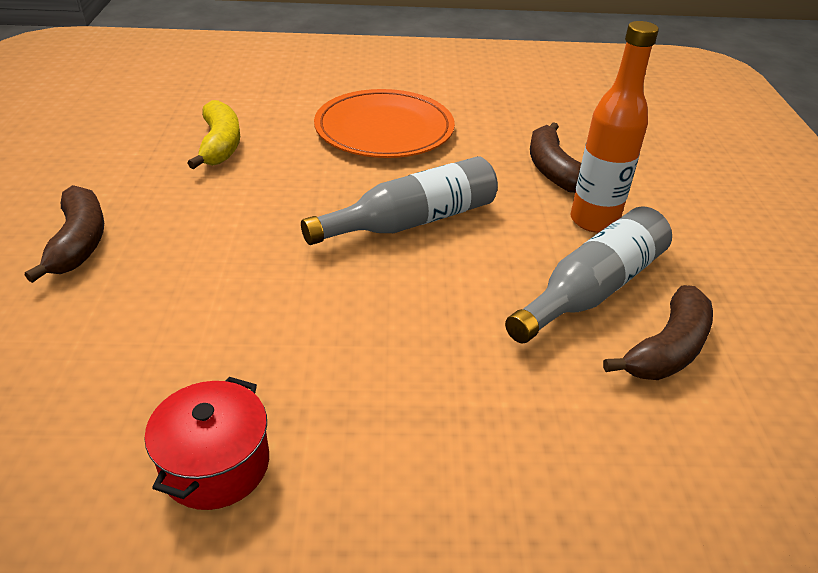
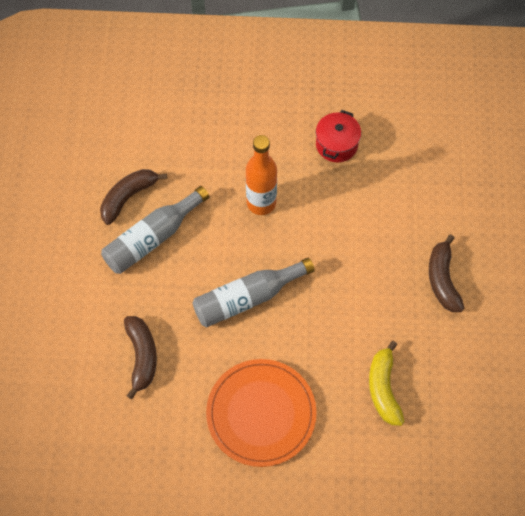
camera: 175 degrees left, 25 degrees up
orange bottle [571,21,659,233] -> orange bottle moved to [246,135,277,215]

